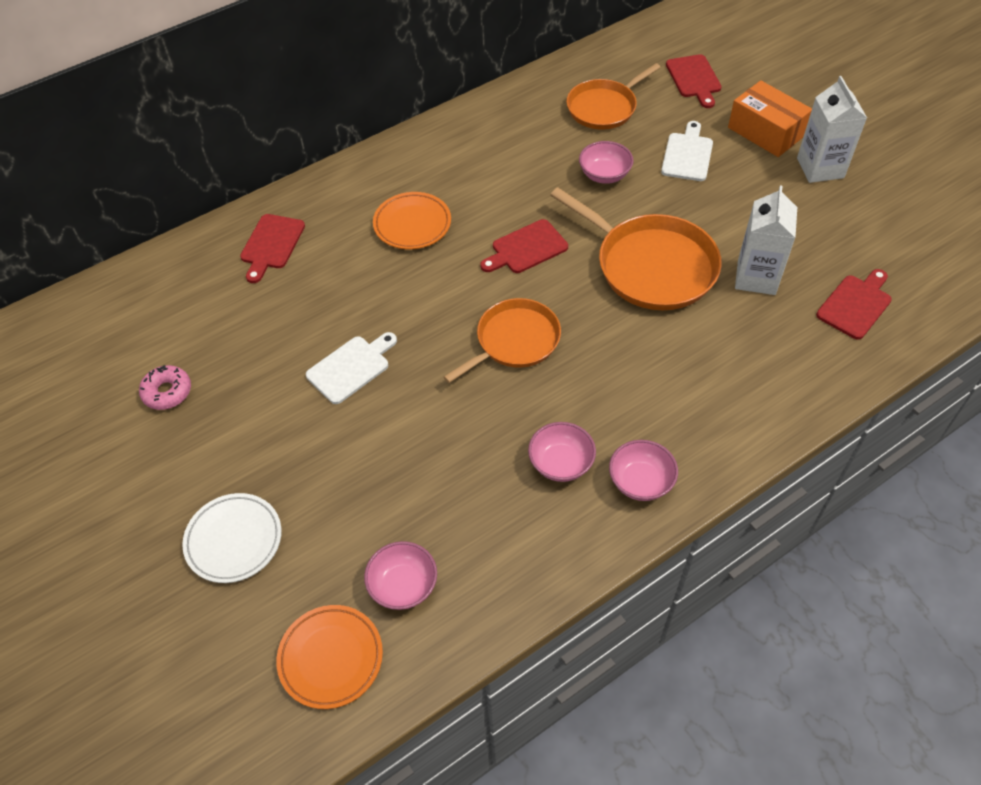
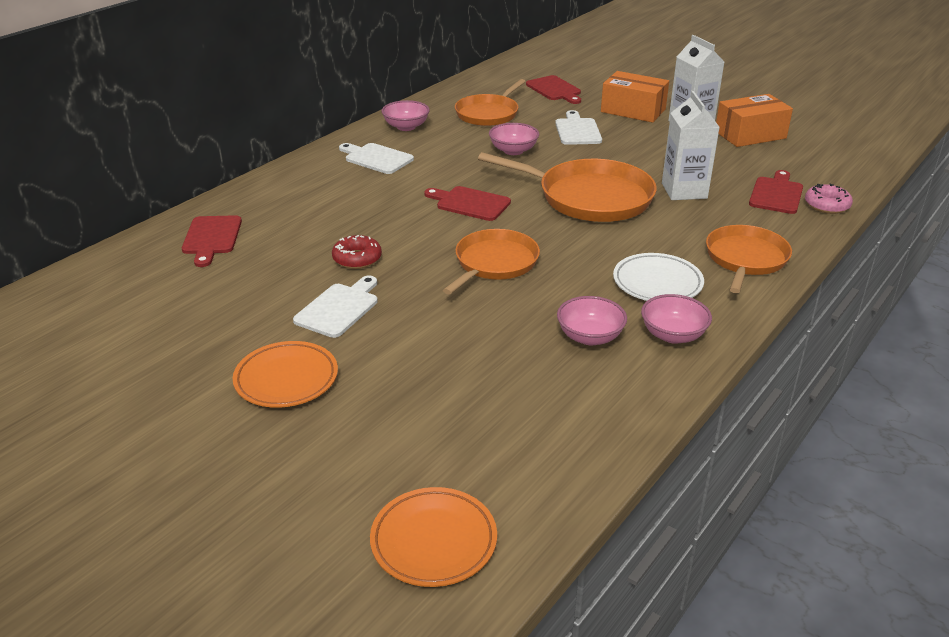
camera: 20 degrees left, 20 degrees down
pink donut [139,365,191,410] -> pink donut moved to [805,183,853,214]
white plate [182,493,282,583] -> white plate moved to [613,253,704,301]
pink bowl [364,541,437,610] -> pink bowl moved to [381,100,430,131]
orange plate [373,192,451,249] -> orange plate moved to [233,341,338,408]
red cutting board [480,219,568,273] -> red cutting board turned 75 degrees clockwise [424,186,511,221]
none -> red donut [332,235,382,269]
none -> white cutting board [339,143,414,174]
none -> orange pan [706,225,792,293]
none -> orange box [716,94,793,147]

